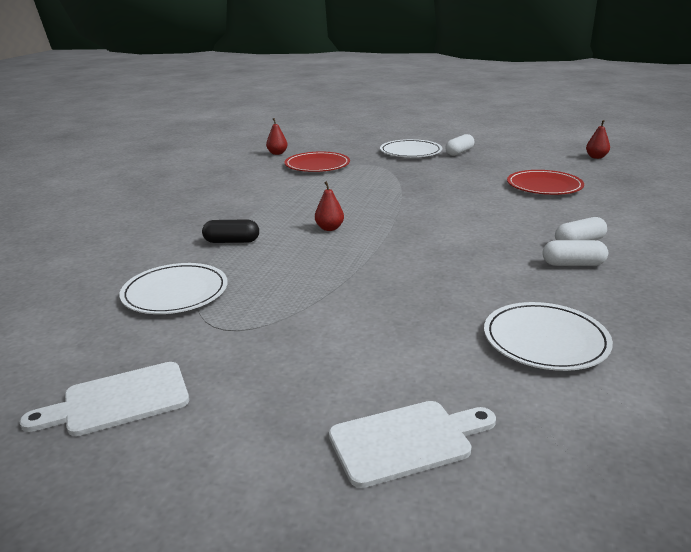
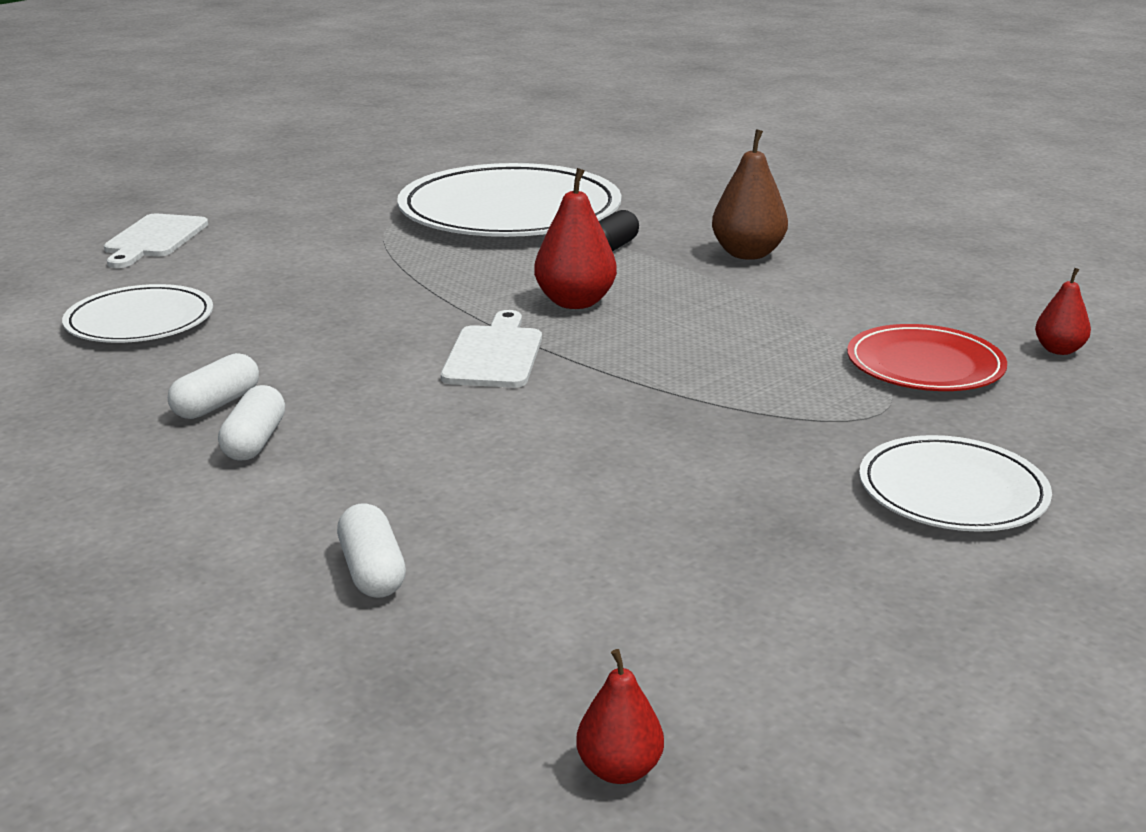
camera: 120 degrees right, 0 degrees up
white cutting board [19,362,189,436] -> white cutting board moved to [441,310,542,388]
white plate [120,263,228,314] -> white plate [397,163,621,237], size x1.89
red pear [315,181,344,231] -> red pear [534,168,617,309], size x1.70
white capsule [445,134,474,156] -> white capsule moved to [337,503,406,598]
red plate [507,170,584,195] -> none
none -> brown pear [712,129,788,260]

